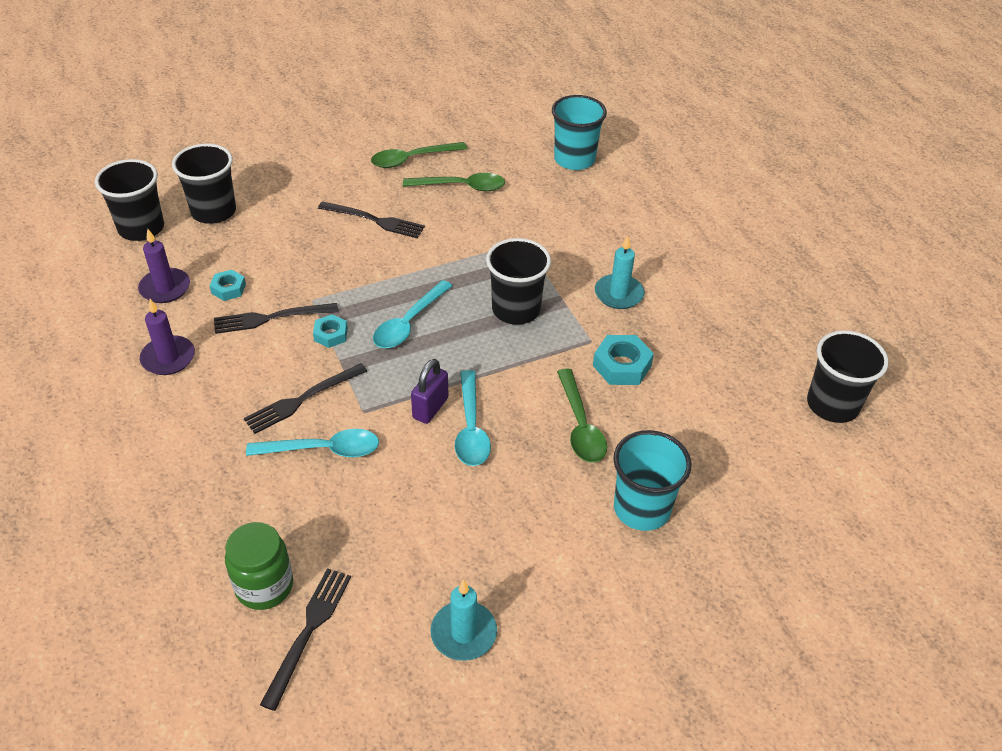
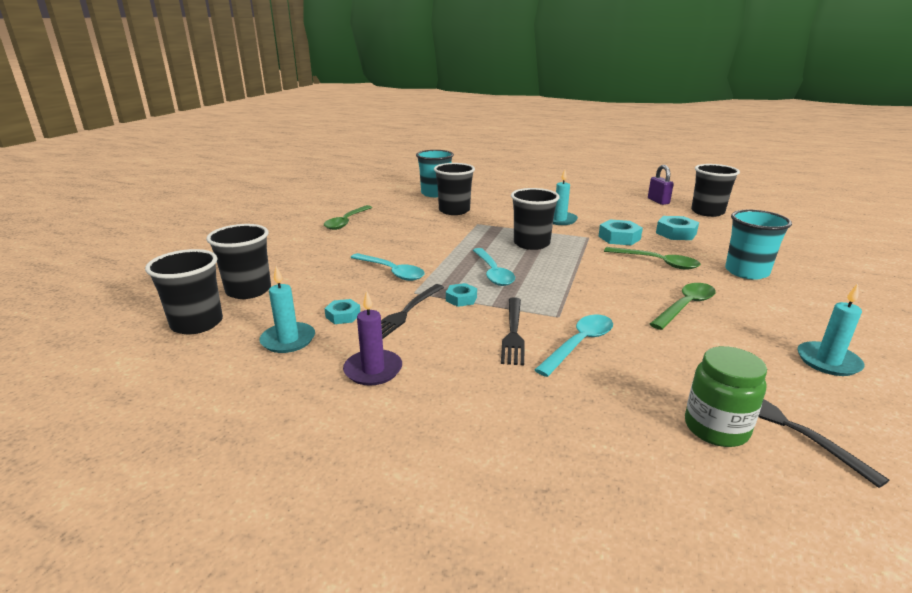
camera: 45 degrees left, 20 degrees down
purple candle [138,229,190,303] -> turquoise candle [259,266,315,353]
black fork [318,201,425,238] -> none
green spoon [403,173,505,191] -> green spoon moved to [650,283,716,330]
purple padlock [411,359,448,424] -> purple padlock moved to [648,165,674,205]
turquoise spoon [455,370,491,466] -> turquoise spoon moved to [350,253,425,281]
none -> black cup [434,163,475,215]
none -> turquoise nut [656,216,699,240]

